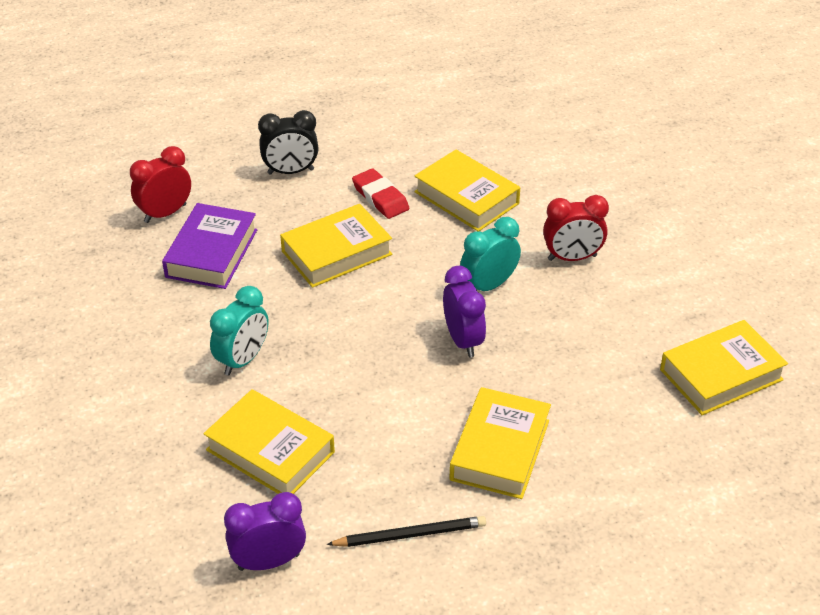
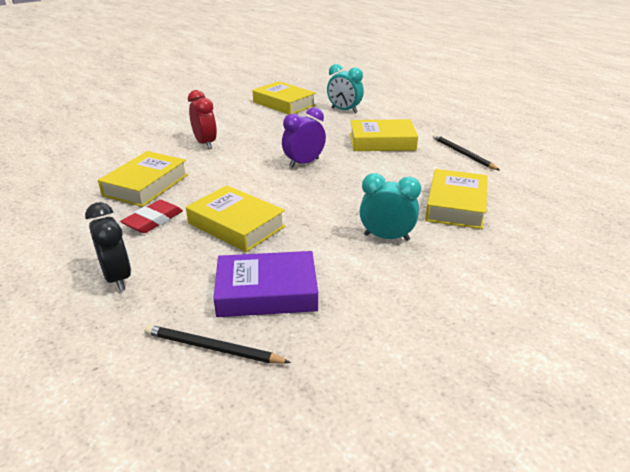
camera: 110 degrees left, 10 degrees down
red clock [130,146,191,223] -> black pencil [144,325,291,364]
purple clock [224,492,306,571] -> none
turquoise clock [460,217,521,291] -> turquoise clock moved to [327,64,364,113]

